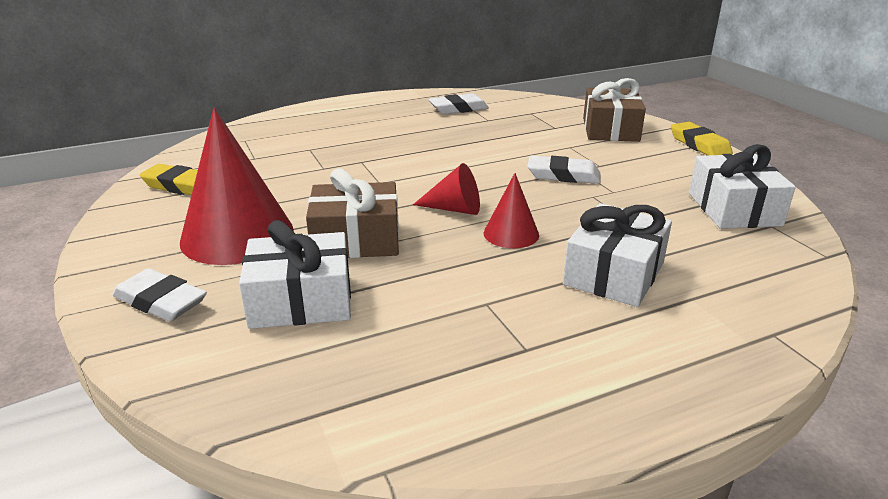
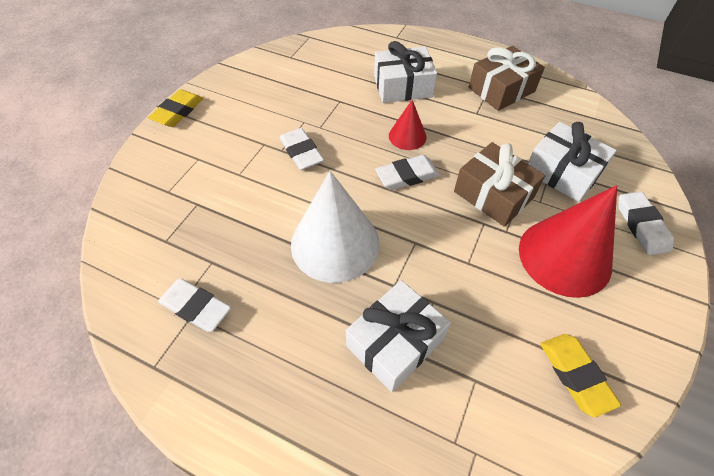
camera: 130 degrees left, 25 degrees up
red cone [413,163,480,215] -> white eraser [375,155,440,190]
brown gift [583,78,646,142] -> brown gift moved to [469,46,545,111]
white gift [689,144,796,229] -> white gift moved to [346,280,451,392]
none -> white cone [291,171,380,283]

